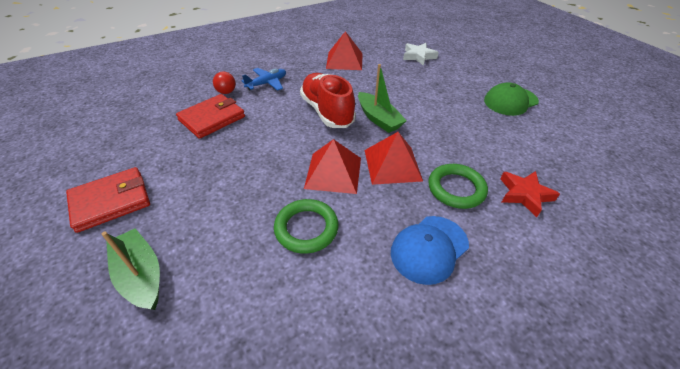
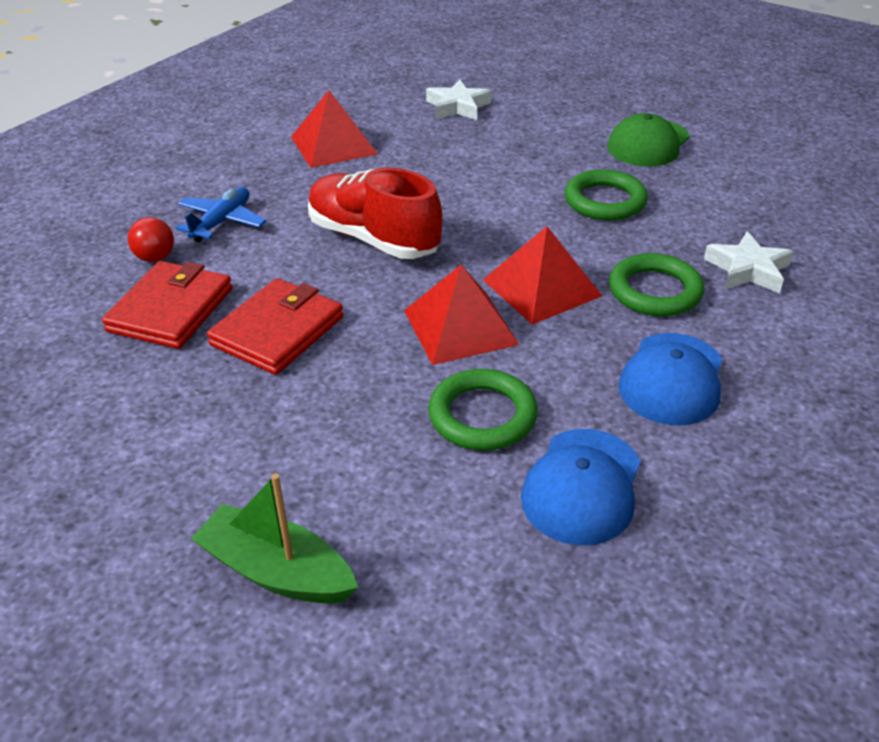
camera: 25 degrees left, 5 degrees down
red wallet [66,167,150,233] -> red wallet moved to [207,278,343,375]
green boat [358,64,407,133] -> none
red star [500,171,560,217] -> white star [704,231,794,293]
none -> blue cap [521,429,640,545]
none -> green ring [565,169,648,220]

